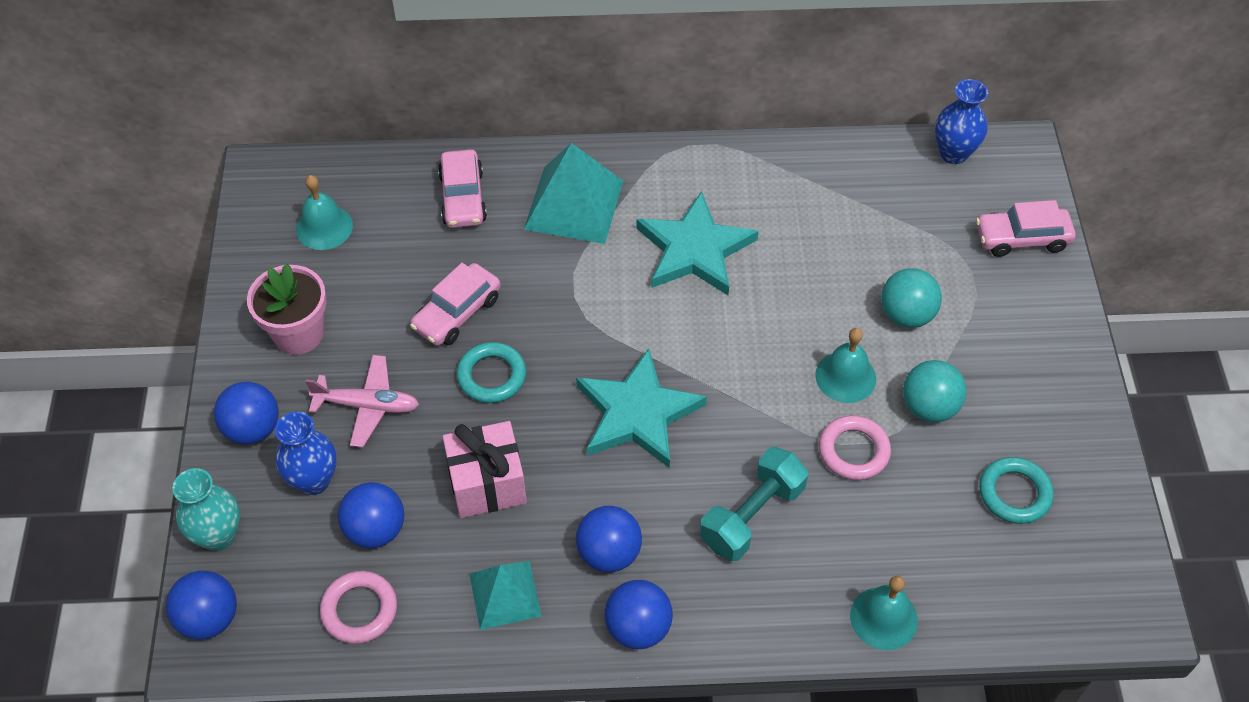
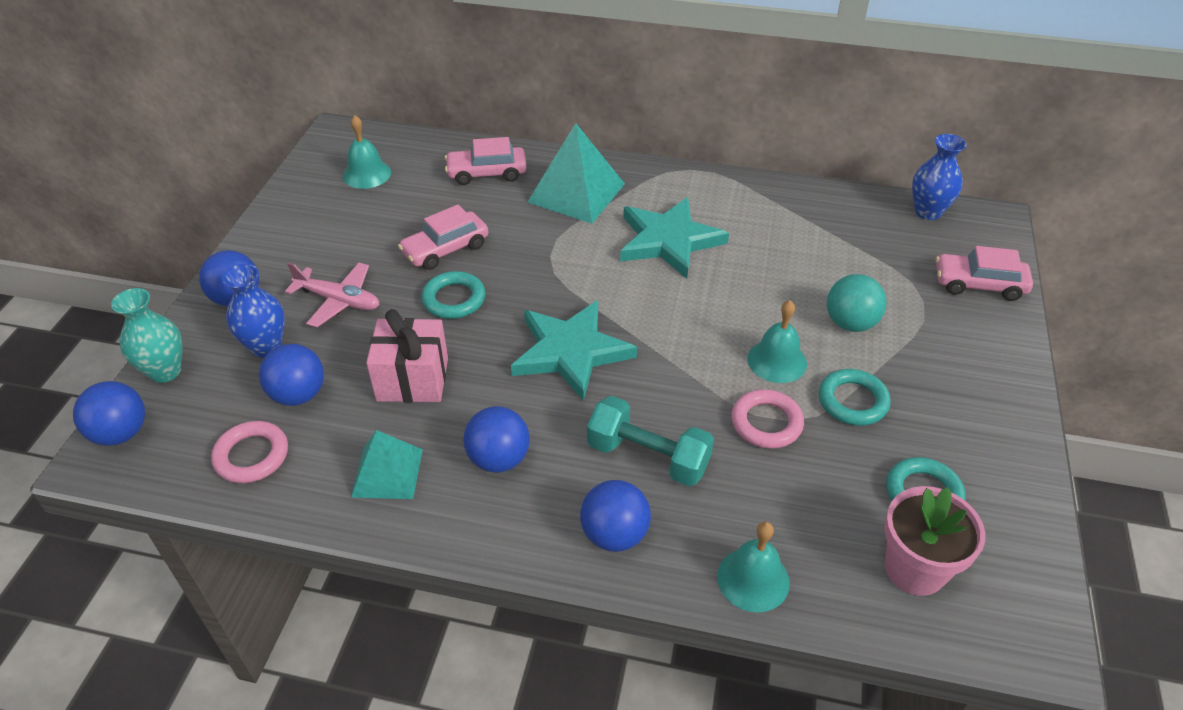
camera: 15 degrees right, 10 degrees down
pink flower pot [247,264,327,355] -> pink flower pot moved to [884,486,985,596]
pink car [438,149,487,228] -> pink car turned 75 degrees clockwise [445,137,526,185]
blue ball [604,580,673,649] -> blue ball moved to [580,480,651,552]
turquoise dumbbell [700,447,808,561] -> turquoise dumbbell turned 60 degrees clockwise [587,396,714,486]
turquoise ball [903,360,967,422] -> turquoise ring [819,369,891,426]

